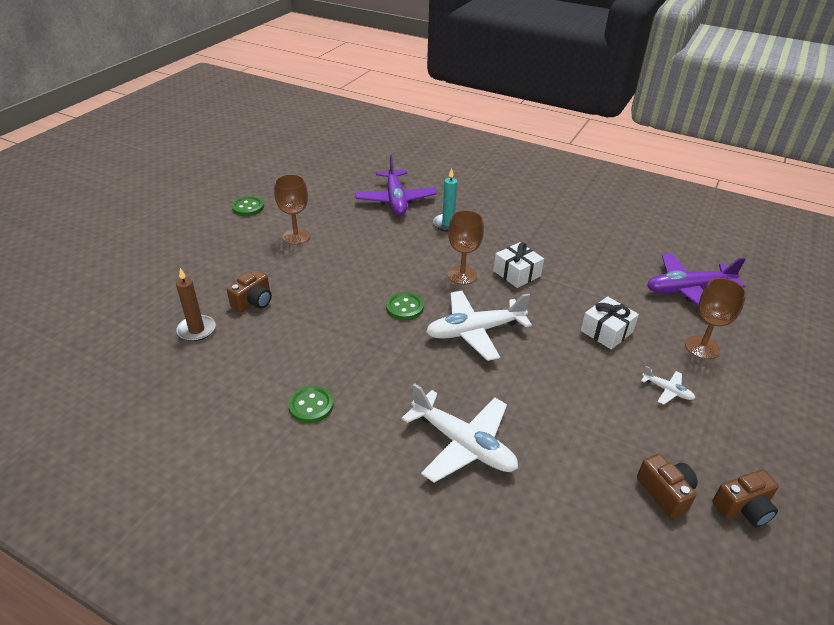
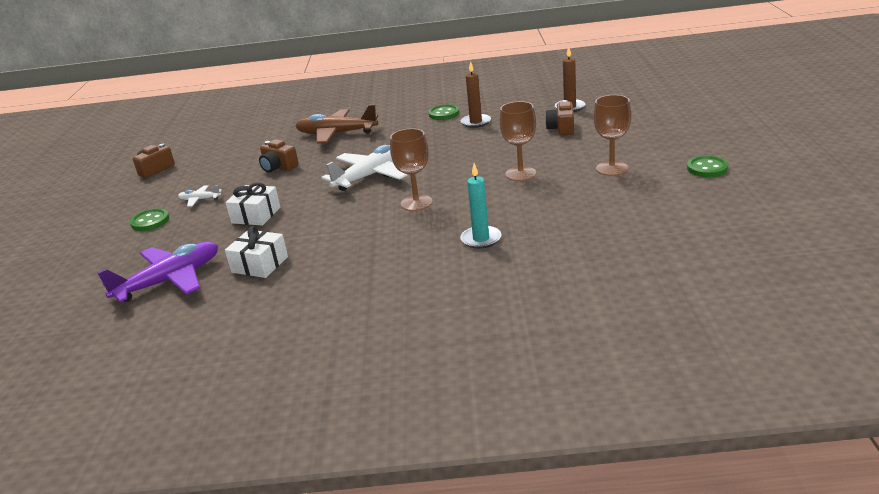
camera: 155 degrees right, 10 degrees down
purple plane [355,155,437,215] -> none
green button [386,292,424,320] -> green button moved to [130,208,169,231]
white plane [401,383,518,483] -> brown plane [296,104,378,144]
white gift [493,242,544,288] -> white gift moved to [225,226,288,278]
brown camera [637,454,698,518] -> brown camera moved to [259,139,299,173]
brown goblet [685,278,746,359] -> brown goblet moved to [499,101,536,181]
none -> brown candle [461,61,491,128]

